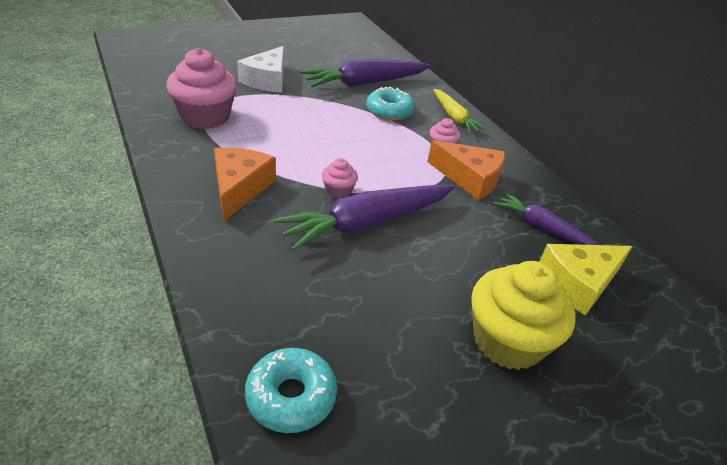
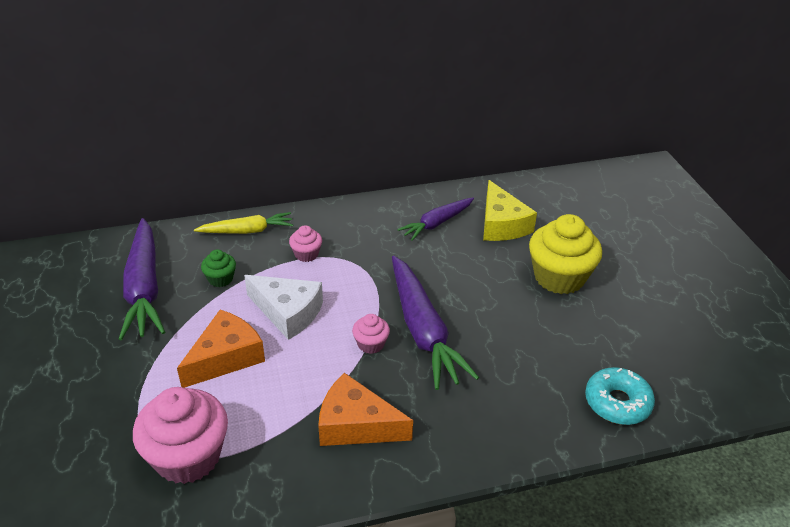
camera: 75 degrees left, 0 degrees up
white cheese [237,46,284,93] -> white cheese moved to [244,275,323,340]
turquoise donut [366,86,415,121] -> green cupcake [201,249,236,287]
orange cheese [427,140,505,200] -> orange cheese moved to [177,310,265,388]

